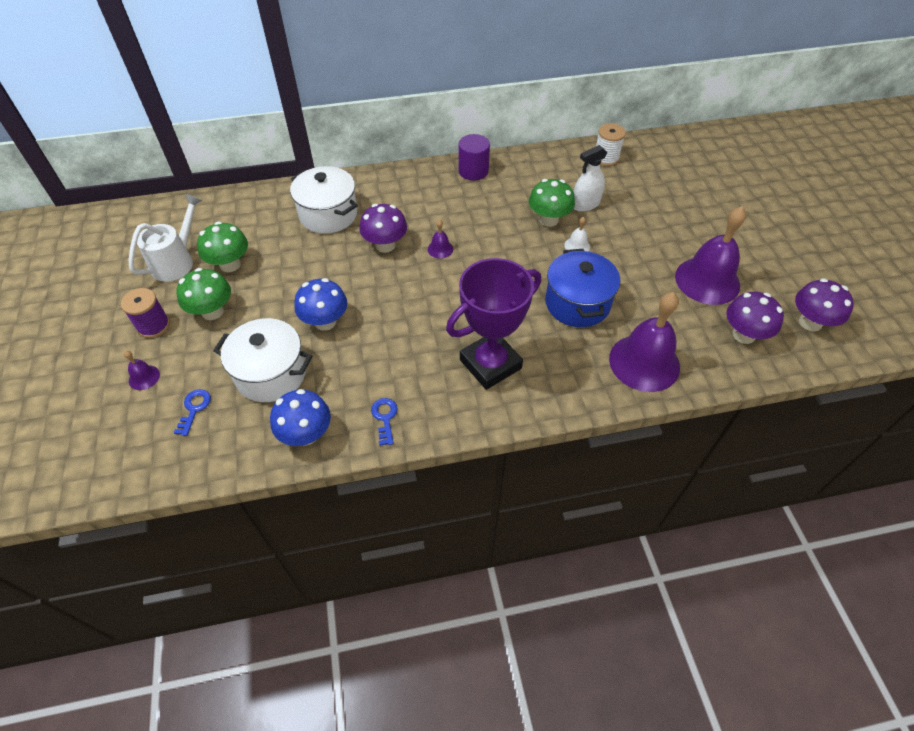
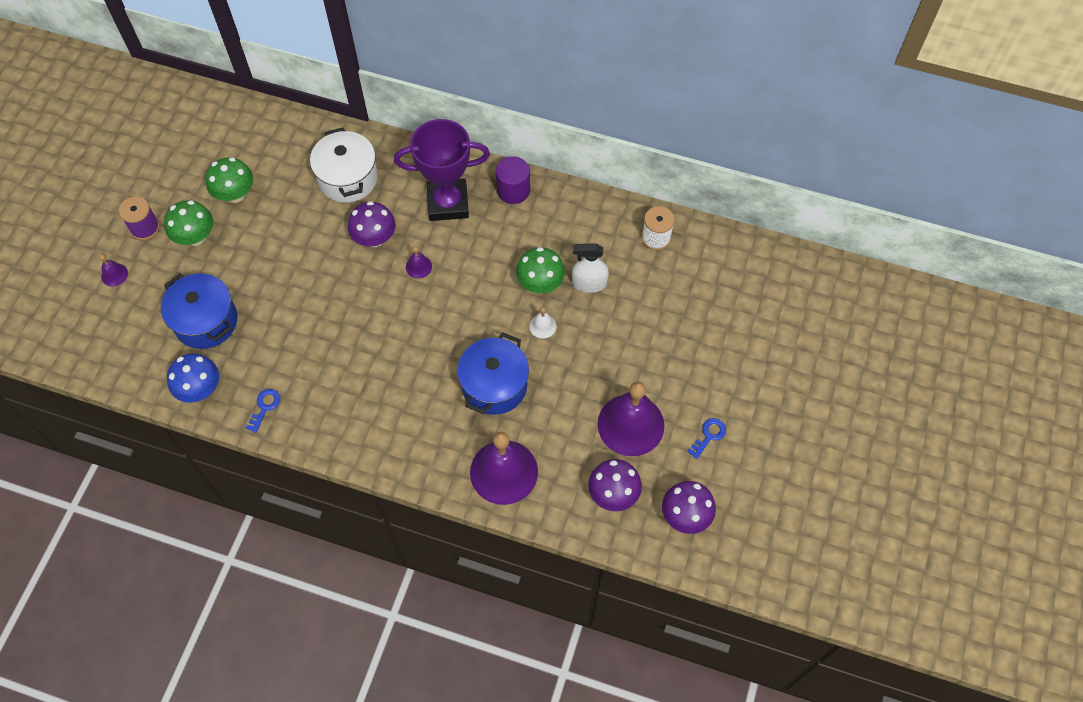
camera: 30 degrees right, 10 degrees up
white watering can [129,194,202,281] -> none
blue key [174,389,211,436] -> blue key moved to [687,418,726,459]
white pot [213,318,312,402] -> blue pot [161,273,237,349]
blue mushroom [294,278,347,331] -> none
purple trophy [446,258,541,390] -> purple trophy moved to [394,119,490,221]

